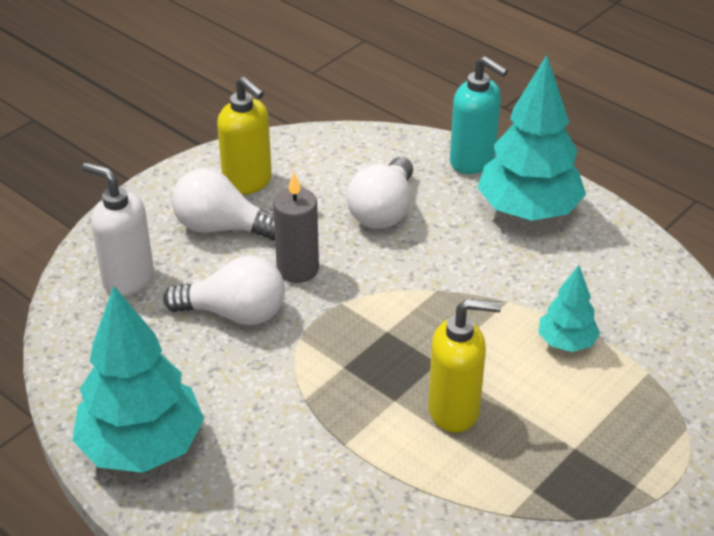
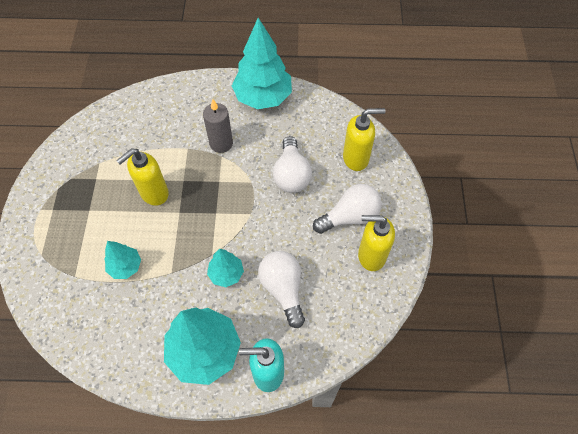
camera: 140 degrees right, 20 degrees up
white soap dispenser [82,162,154,296] -> yellow soap dispenser [343,108,386,171]
white light bulb [163,255,285,325] -> white light bulb turned 60 degrees counterclockwise [273,136,312,193]
grey candle [273,172,319,283] -> grey candle moved to [203,100,233,153]
none -> turquoise tree [207,249,244,287]

